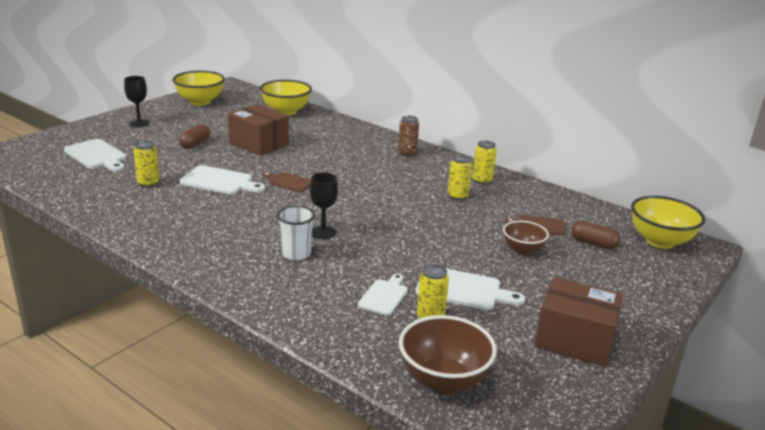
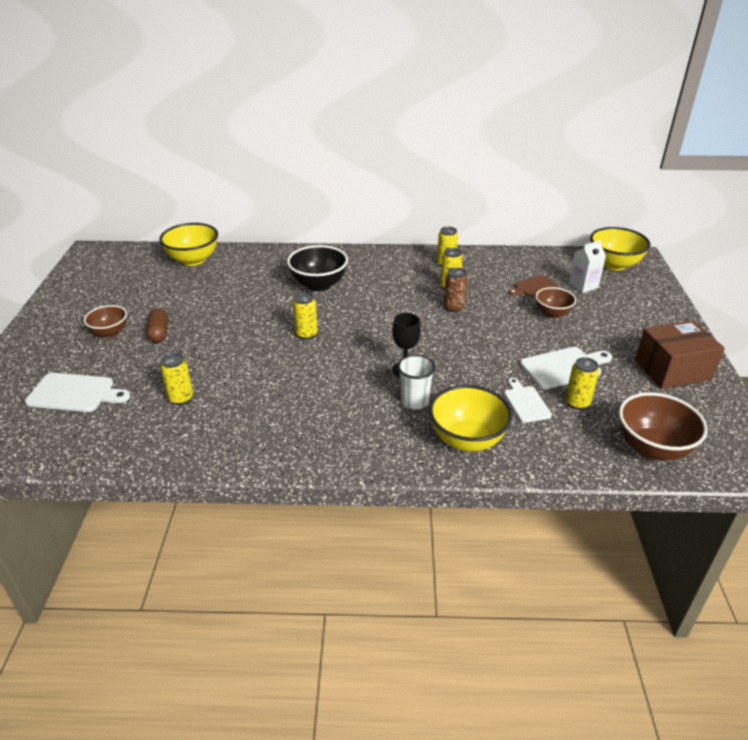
camera: 35 degrees left, 10 degrees up
black goblet [124,76,150,127] -> none
yellow bowl [172,71,225,106] -> yellow bowl moved to [429,385,513,452]
white cutting board [180,165,265,194] -> none
brown box [228,104,289,156] -> none
brown cutting board [262,172,311,192] -> yellow can [293,292,317,339]
brown can [398,116,419,157] -> brown can moved to [444,267,467,312]
brown capsule [571,221,621,249] -> white carton [569,240,606,293]
none -> brown bowl [84,305,127,338]
none -> black bowl [287,245,348,291]

